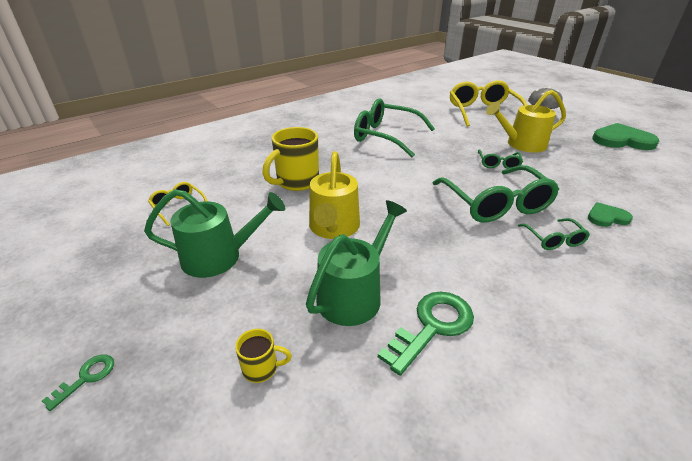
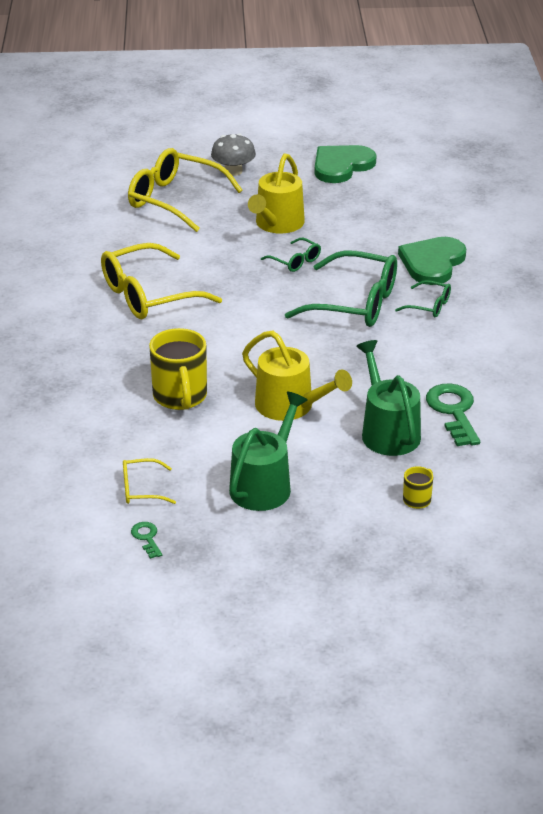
camera: 55 degrees left, 0 degrees up
green key [42,355,114,411] -> green key moved to [131,522,162,559]
green glasses [354,98,435,157] -> yellow glasses [101,243,222,319]
green heart [588,202,633,227] -> green heart [398,237,466,285], size x1.84

